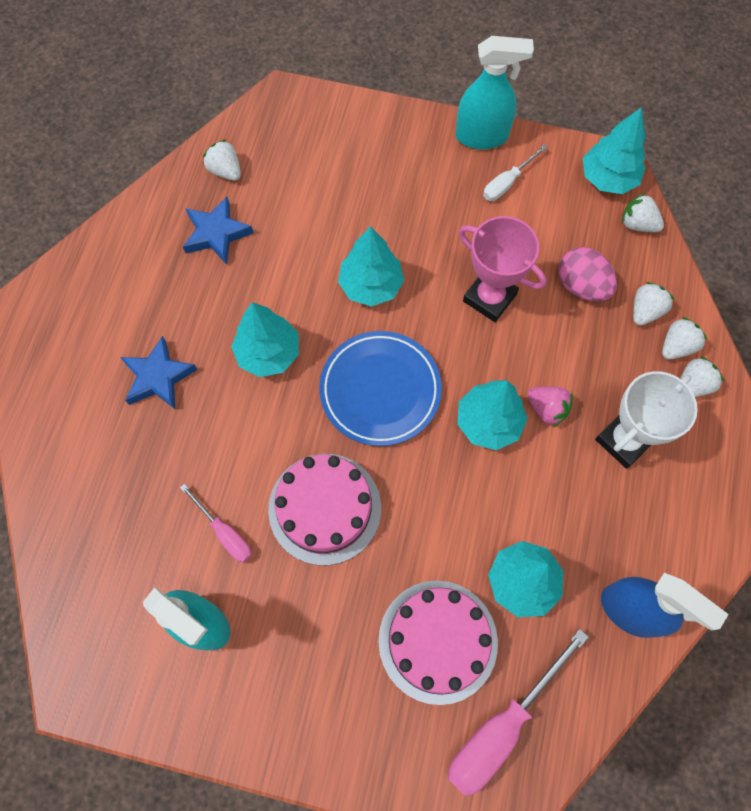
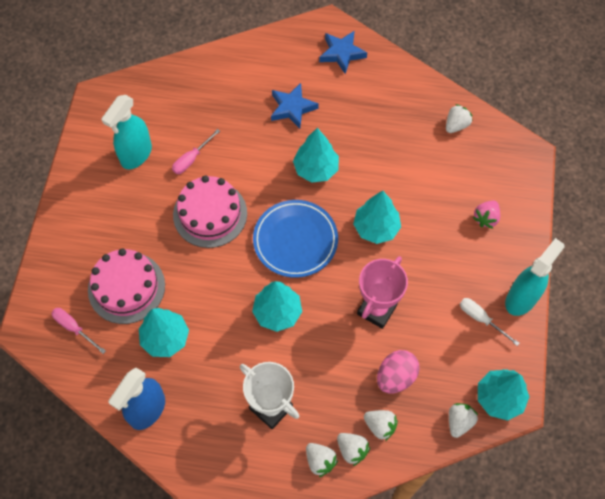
camera: 85 degrees right, 5 degrees down
blue star [183,197,253,264] -> blue star moved to [319,30,367,74]
pink screwdriver [448,629,589,796] -> pink screwdriver [51,308,106,354], size x0.56
turquoise spray bottle [455,36,534,149] -> turquoise spray bottle turned 135 degrees counterclockwise [505,238,564,316]
pink strawberry [528,386,573,427] -> pink strawberry moved to [472,200,500,229]

